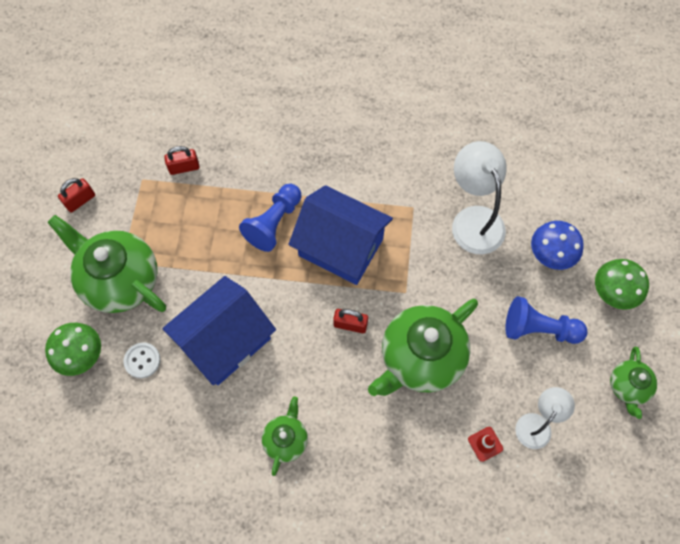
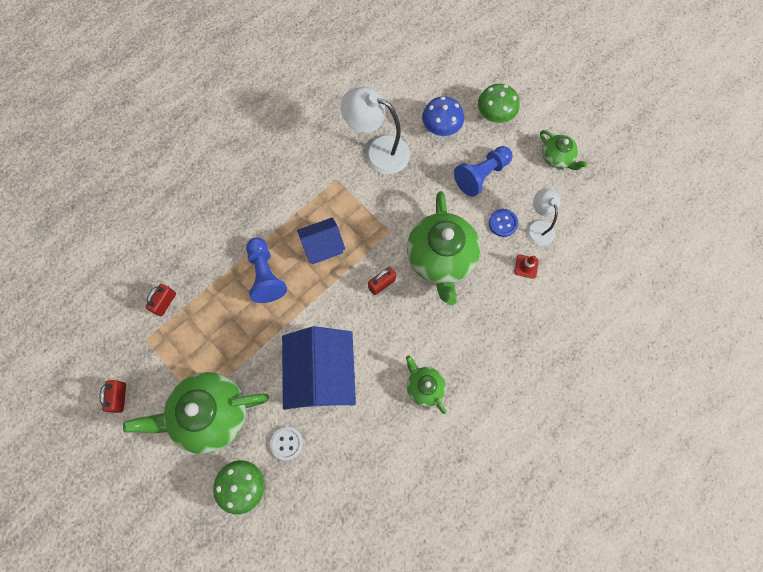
camera: 50 degrees left, 5 degrees up
blue house [289,185,393,285] -> blue house [297,217,345,264], size x0.57
none -> blue button [489,209,518,237]

